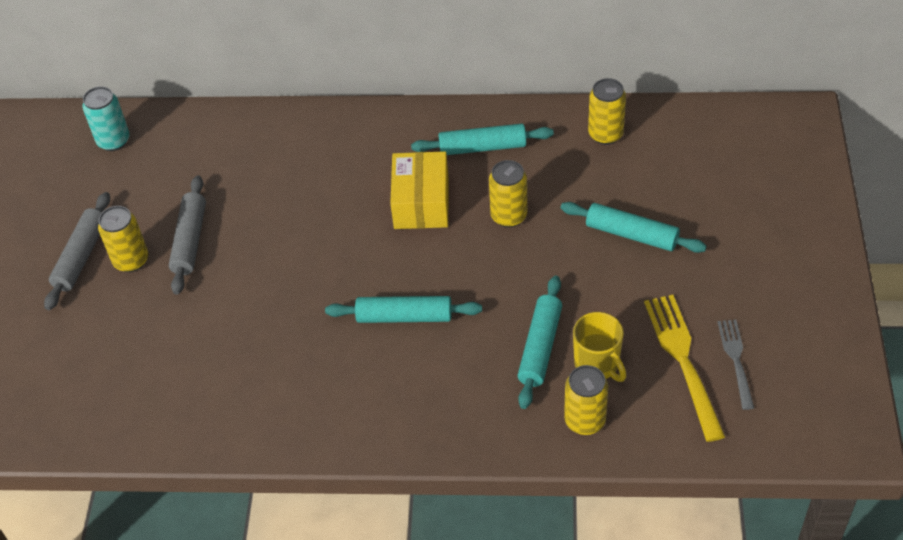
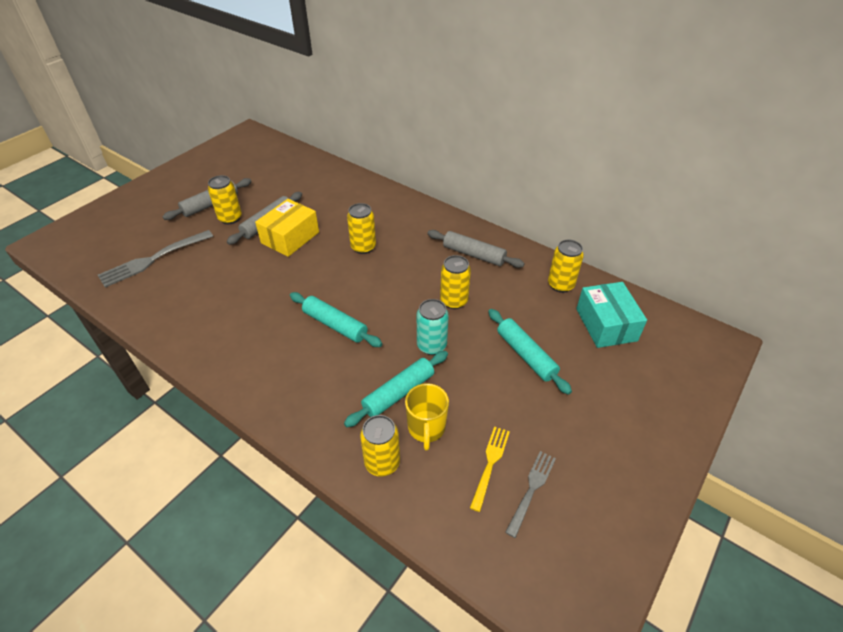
camera: 30 degrees right, 5 degrees down
turquoise can [82,86,130,151] -> turquoise can moved to [417,299,449,355]
yellow box [390,151,448,229] -> yellow box moved to [255,199,319,257]
turquoise rolling pin [411,124,554,155] -> grey rolling pin [427,230,525,268]
yellow fork [644,295,725,442] -> yellow fork [470,426,510,512], size x0.61
none -> grey fork [98,230,213,288]
none -> yellow can [347,203,376,254]
none -> turquoise box [576,282,647,348]

